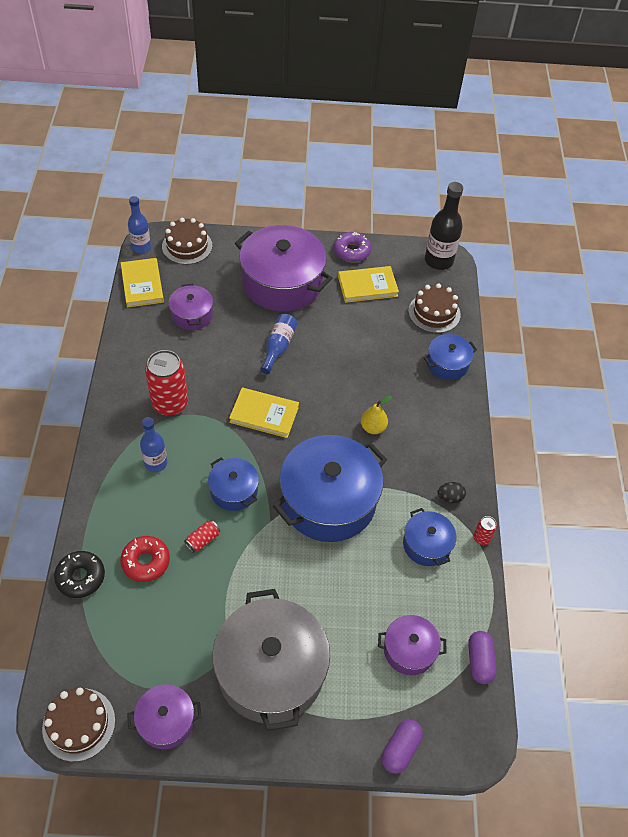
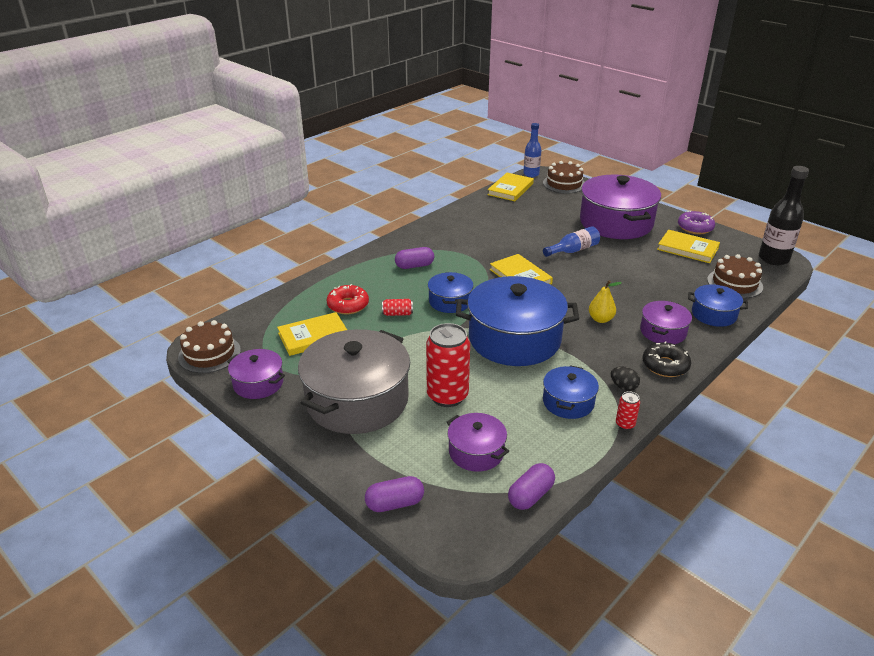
camera: 45 degrees right, 20 degrees down
black donut [54,551,105,598] -> black donut moved to [643,341,691,377]
blue bottle [140,417,167,472] -> purple capsule [395,247,434,269]
red can [145,350,188,416] -> red can moved to [426,323,470,407]
purple pot [169,284,213,330] -> purple pot moved to [640,301,692,344]
none -> yellow book [277,312,347,356]

